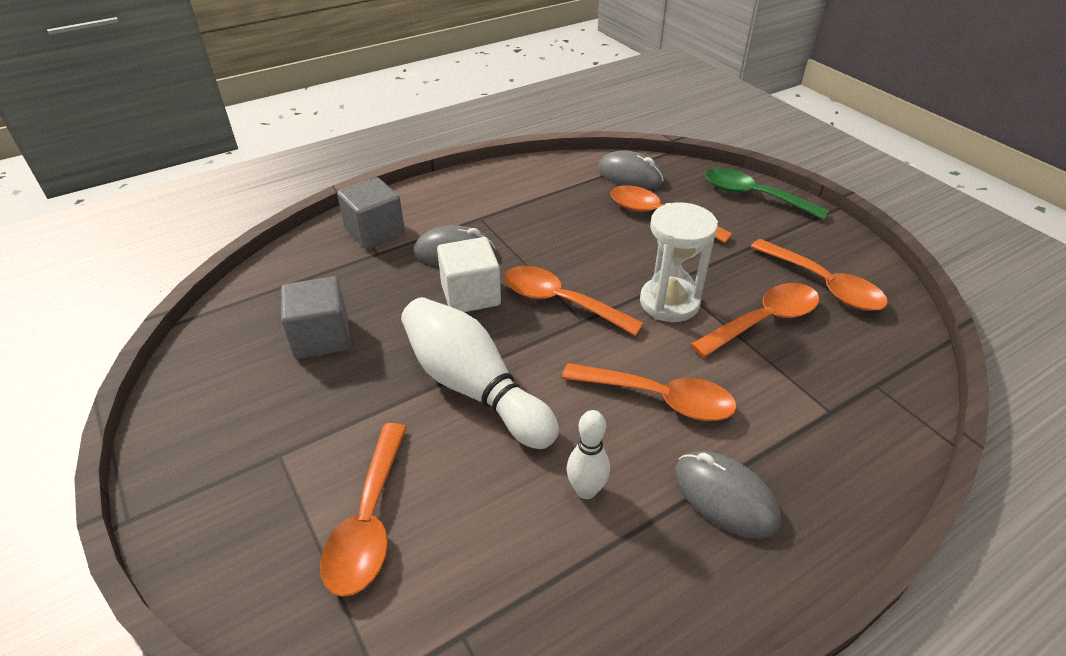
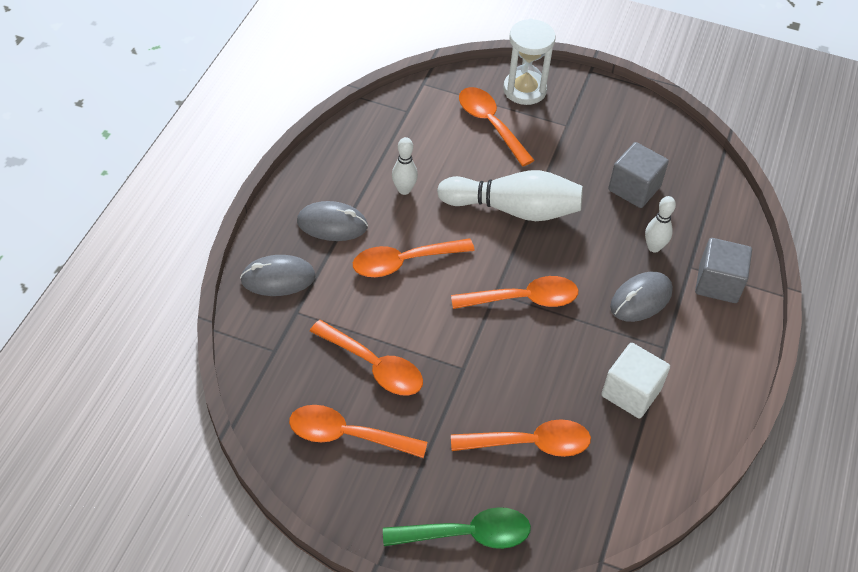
camera: 140 degrees right, 10 degrees up
white cube [437,237,501,312] -> white cube moved to [602,343,670,418]
grey mouse [597,150,664,189] -> grey mouse moved to [240,255,316,296]
white hourglass [640,202,718,322] -> white hourglass moved to [503,19,556,105]
orange spoon [690,283,820,358] -> orange spoon turned 75 degrees counterclockwise [310,320,423,396]
none -> white bowling pin [645,196,676,253]

